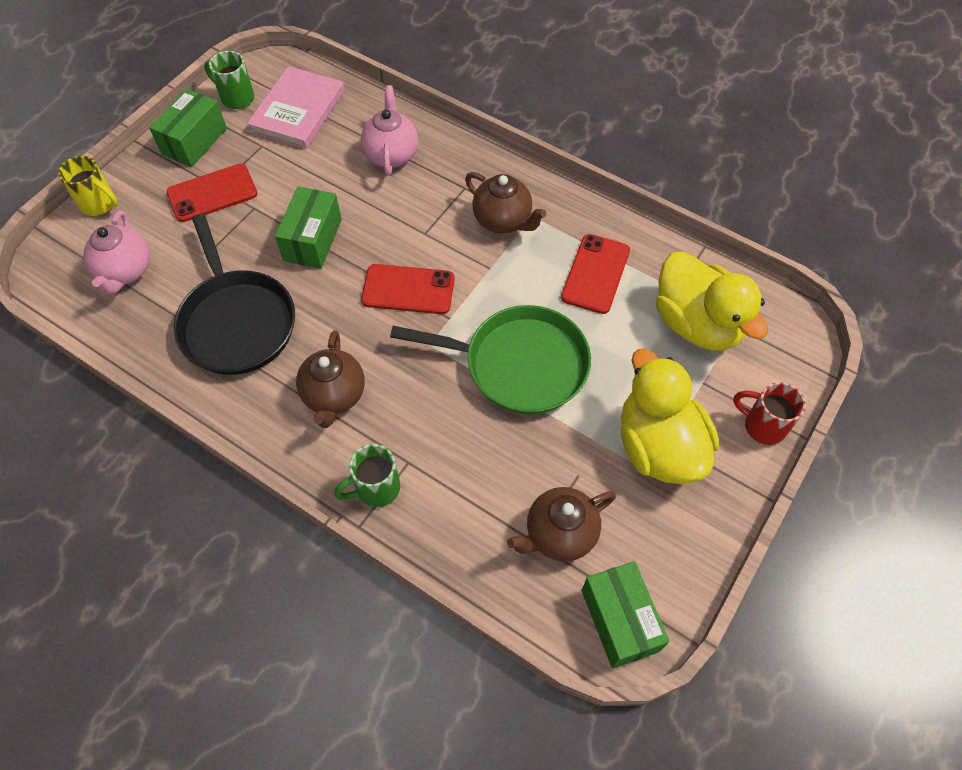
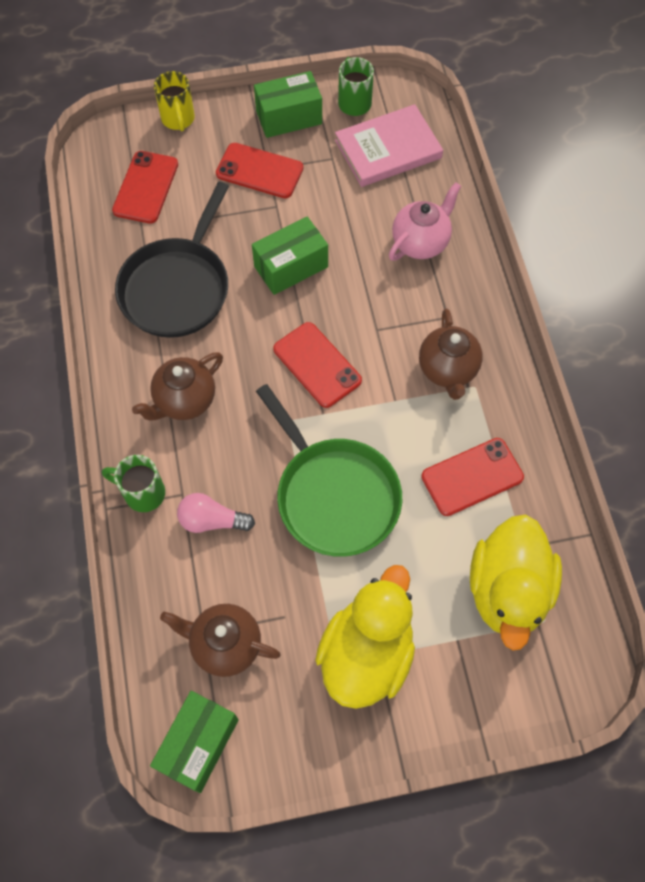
camera: 45 degrees right, 5 degrees up
pink teapot [83,211,150,295] -> red phone [112,151,178,224]
red mug [733,382,806,445] -> none
none -> pink light bulb [177,493,255,533]

